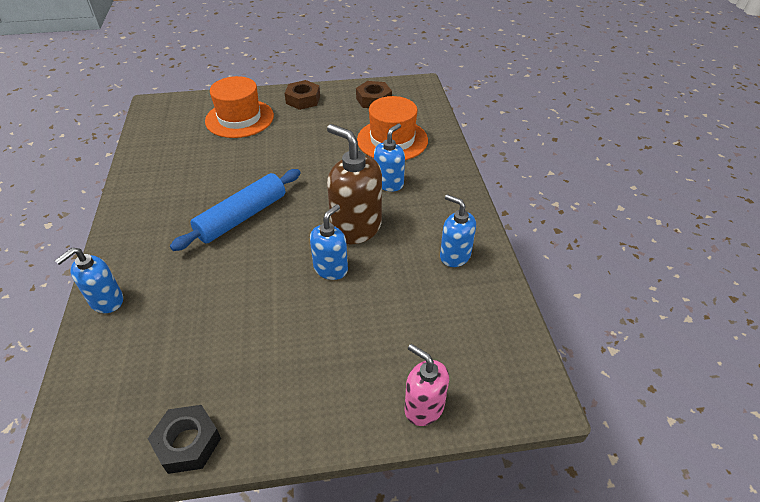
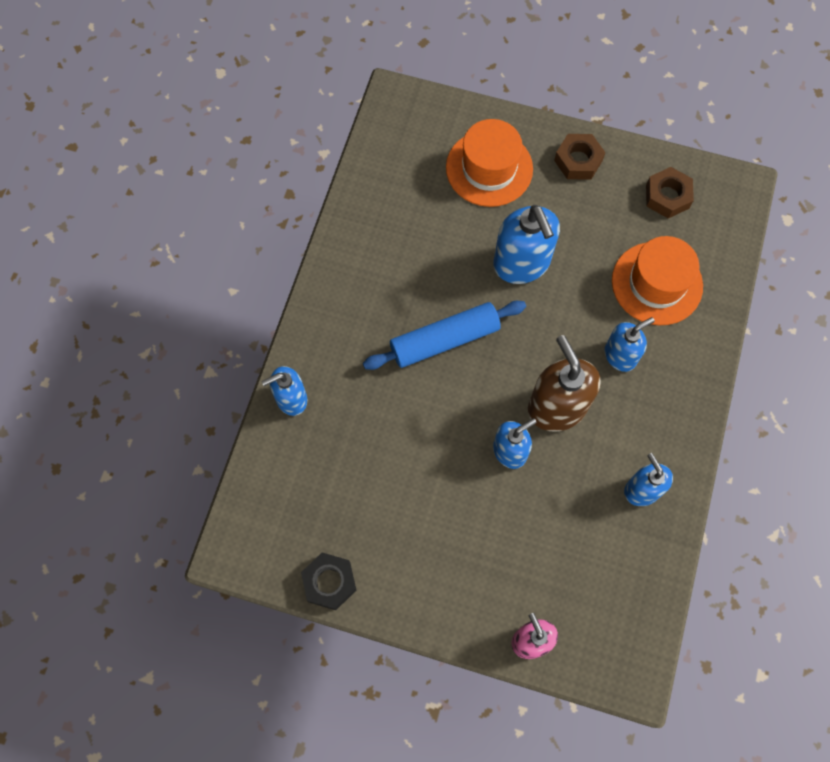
camera: 25 degrees right, 25 degrees up
none -> blue soap dispenser [493,205,560,284]

